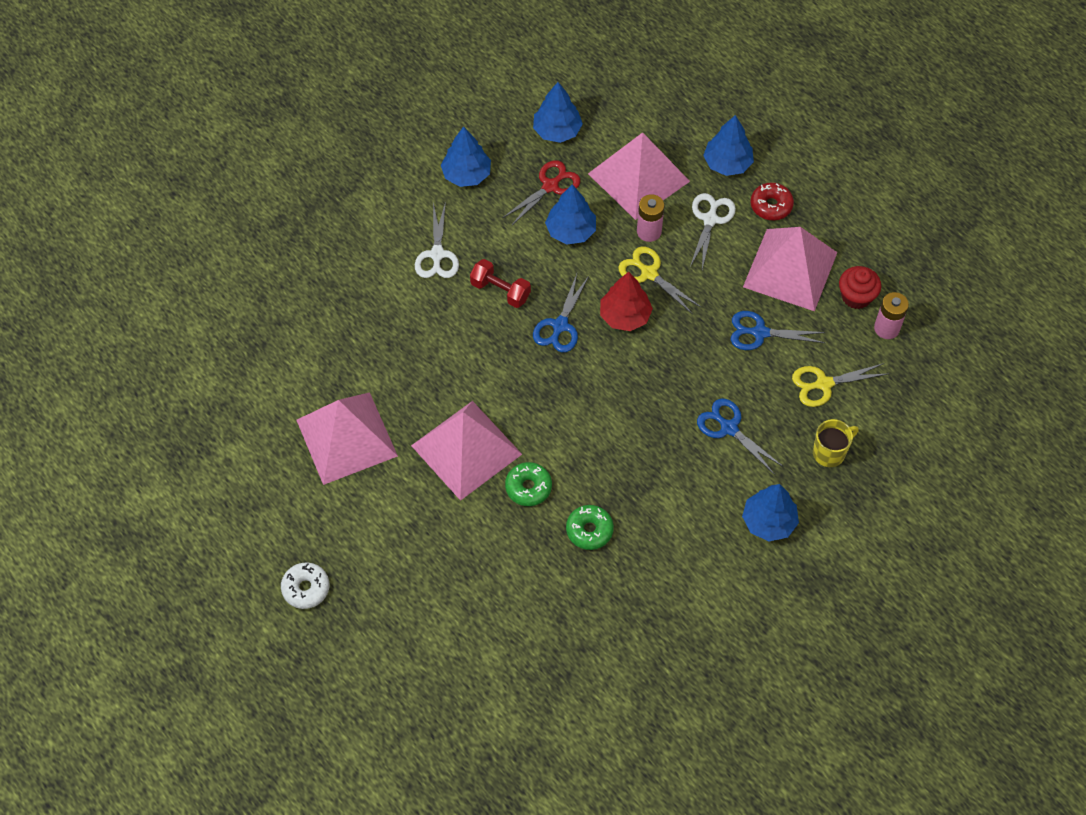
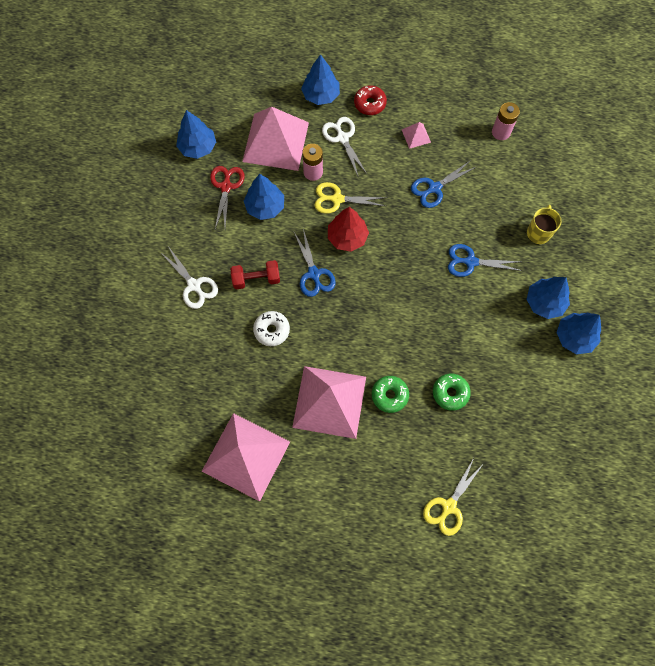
camera: 40 degrees left, 10 degrees up
white donut [281,562,329,609] -> white donut moved to [253,311,290,346]
blue tree [441,126,491,187] -> blue tree moved to [556,313,601,354]
pink pyramid [743,227,838,311] -> pink pyramid [402,122,431,149], size x0.41
yellow scissors [792,363,887,407] -> yellow scissors moved to [423,458,484,536]
red cupcake [839,266,881,309] -> none

